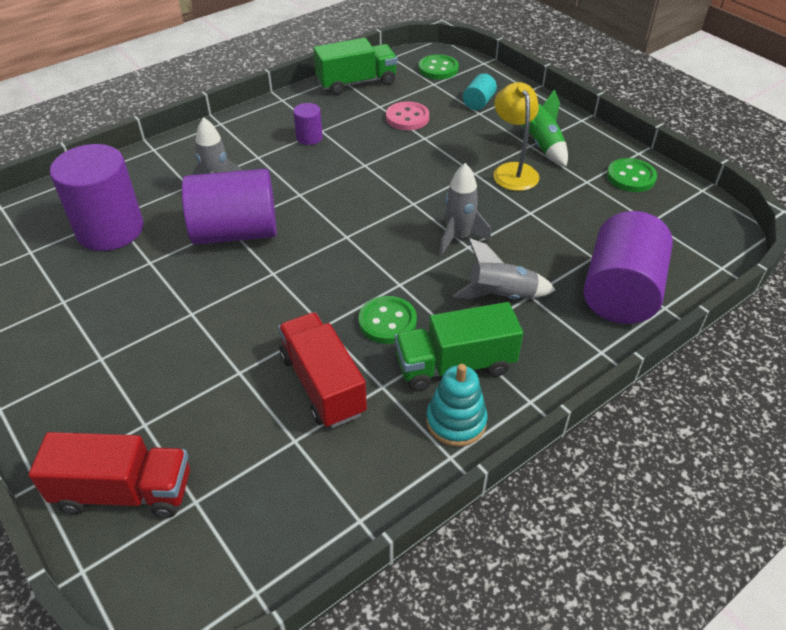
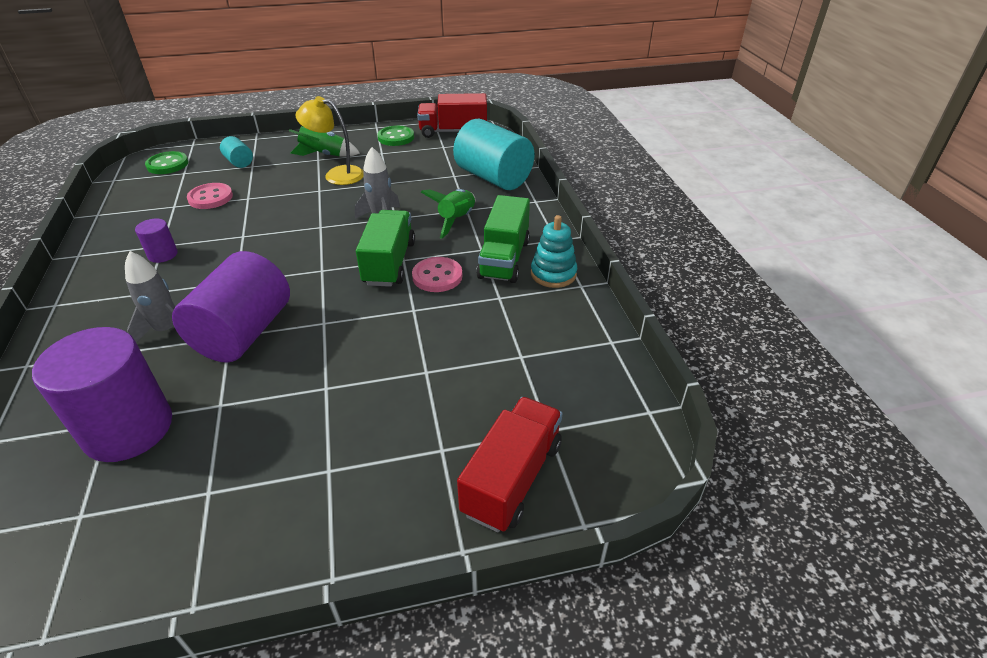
camera: 65 degrees left, 5 degrees down
red truck [278,312,367,428] -> red truck moved to [417,93,487,138]
green truck [313,38,397,95] -> green truck moved to [356,210,415,287]
green button [358,296,417,344] -> pink button [412,257,462,292]
grey rocket [453,238,555,299] -> green rocket [421,189,475,239]
purple cylinder [583,211,673,324] -> turquoise cylinder [453,119,535,190]

